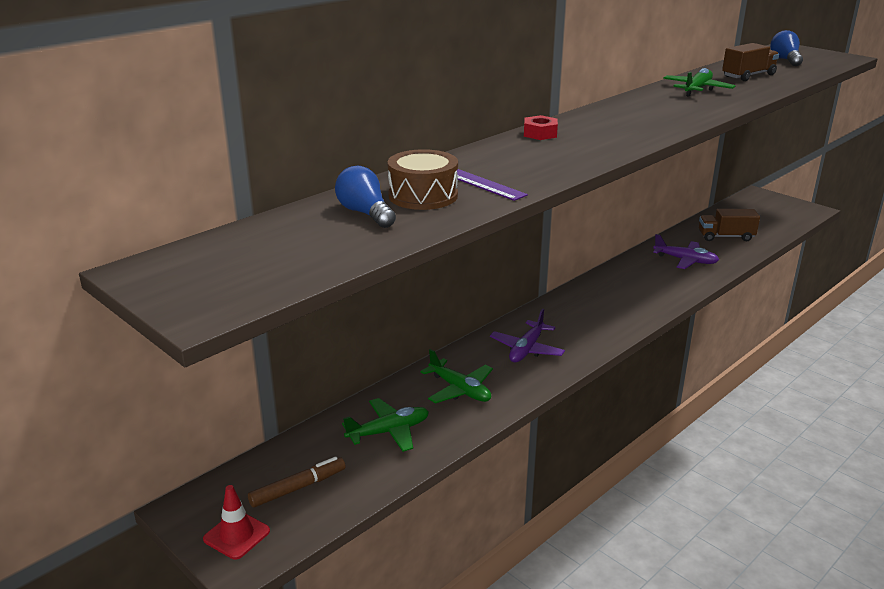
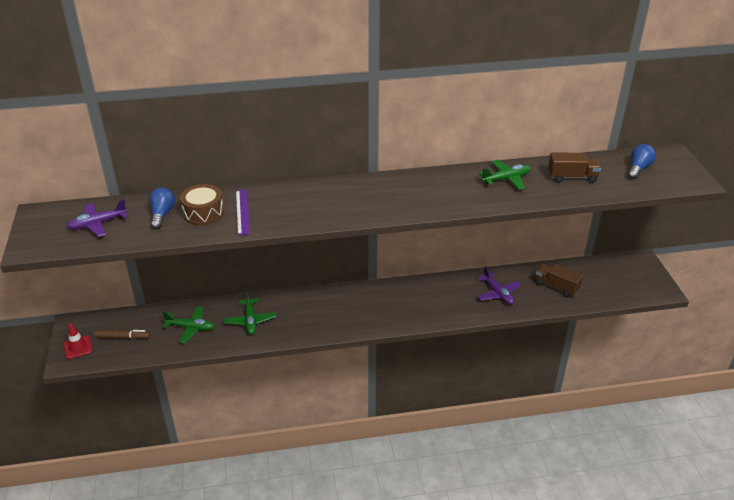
camera: 35 degrees right, 10 degrees up
purple plane [490,309,565,362] -> purple plane moved to [67,199,127,237]
red nut [524,115,558,140] -> none

